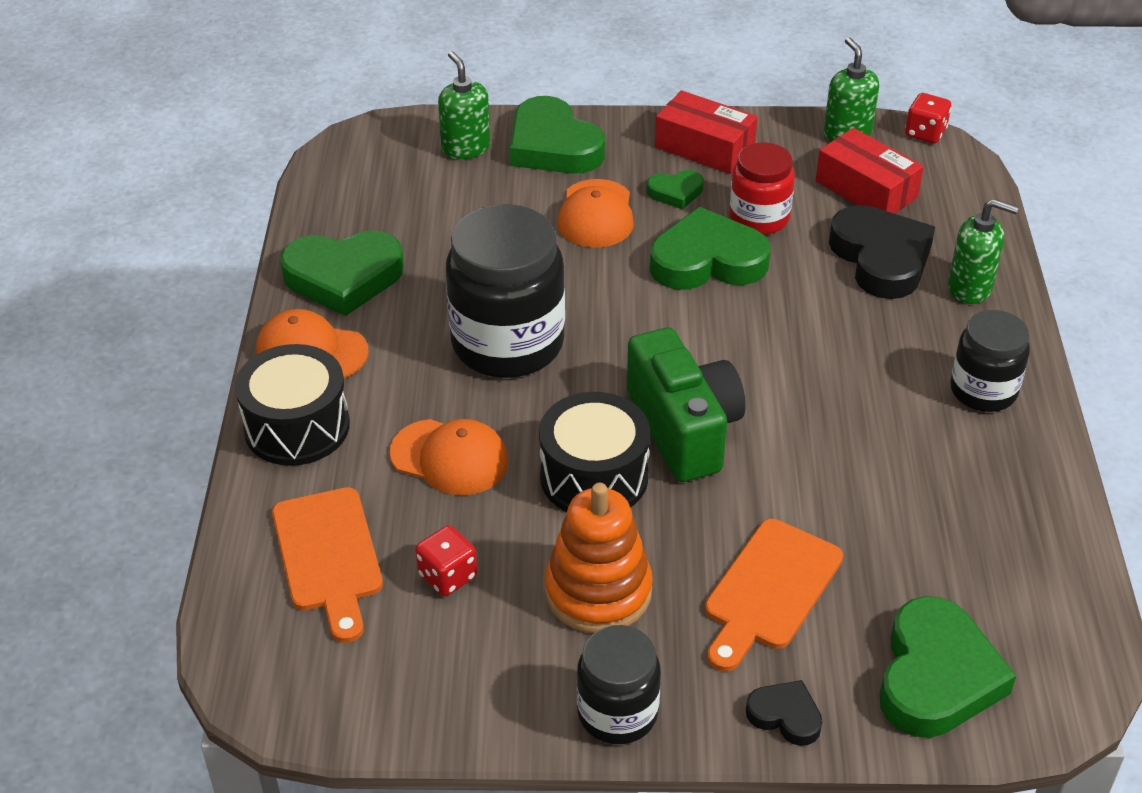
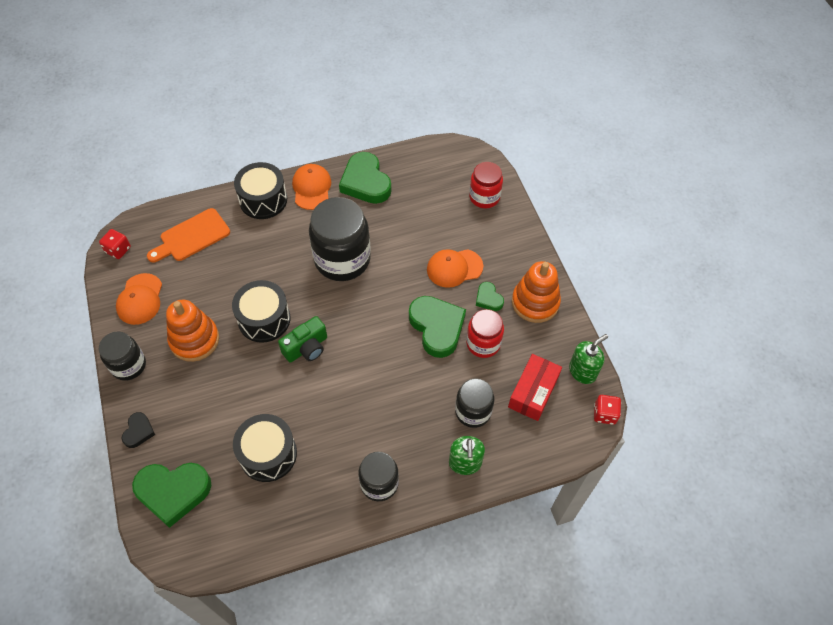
camera: 70 degrees right, 15 degrees up
orange cap [389,419,508,495] -> orange cap moved to [116,273,162,325]
red dice [415,525,477,596] -> red dice moved to [99,229,131,259]
green soap dispenser [438,51,490,159] -> red jar [469,162,503,208]
green heart [510,96,605,174] -> none
green camera [627,327,746,482] -> green camera [278,316,327,363], size x0.66
red box [655,91,758,174] -> orange stacking toy [512,261,561,323]
orange cutting board [705,519,843,671] -> none
black heart [829,205,935,299] -> black jar [455,378,495,428]
none -> black drum [233,414,297,482]

